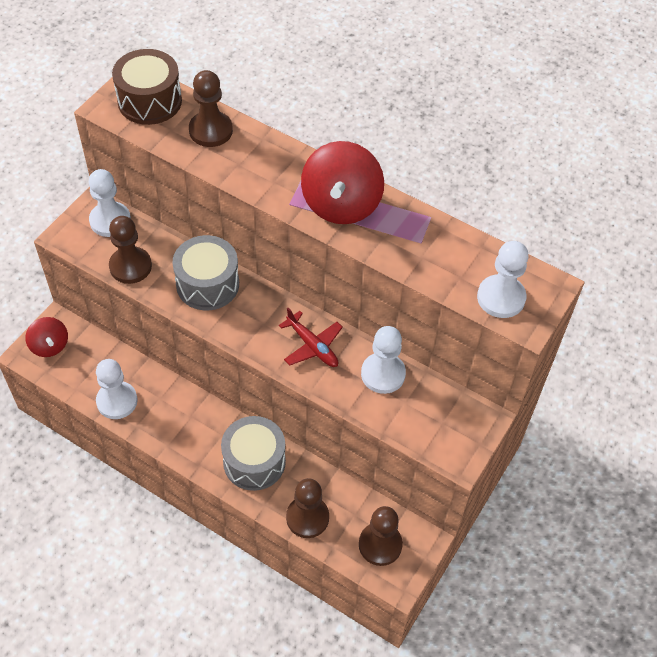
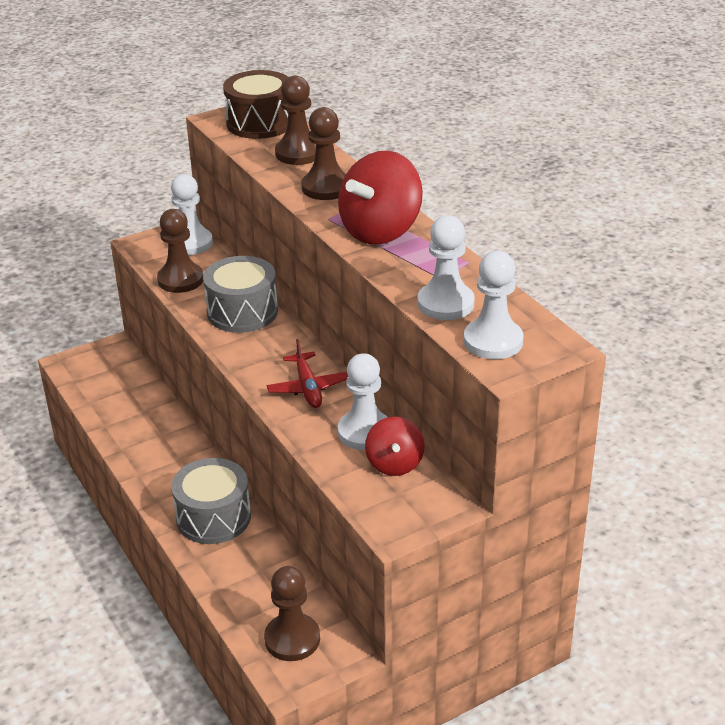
camera: 30 degrees right, 20 degrees down
red spinning top [25,317,68,357] -> red spinning top moved to [365,417,425,476]
white pawn [96,359,138,419] -> white pawn moved to [417,215,475,320]
brown pawn [286,478,329,538] -> brown pawn moved to [301,107,346,200]

